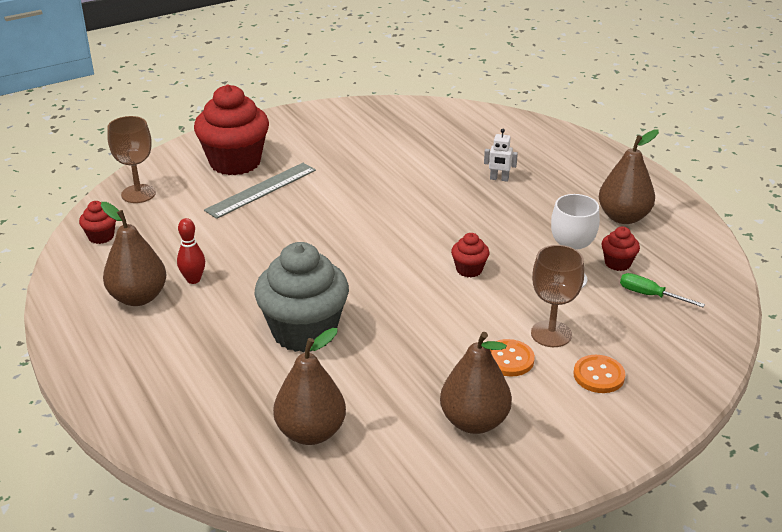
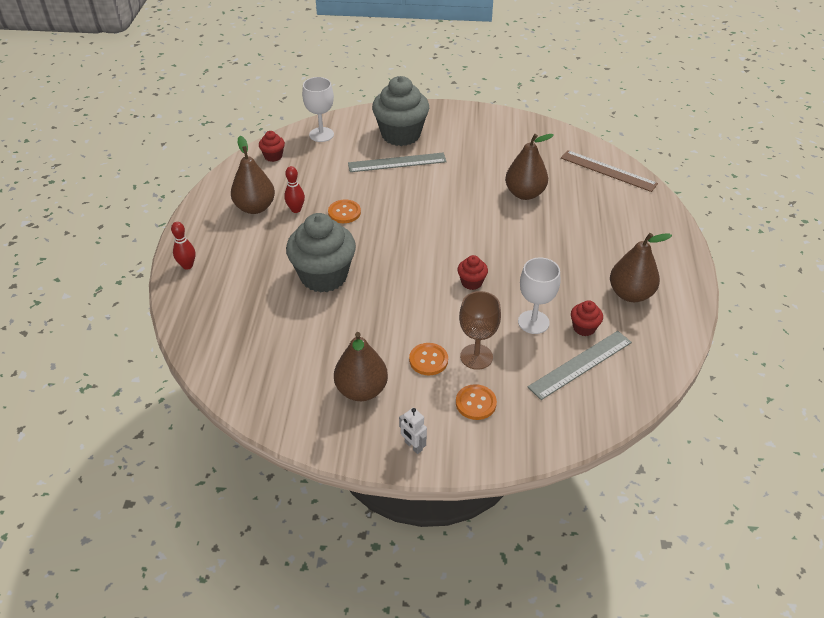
camera: 35 degrees right, 10 degrees up
brown goblet [107,116,156,203] -> white goblet [302,77,334,142]
red cupcake [194,84,269,175] -> grey cupcake [372,76,429,146]
brown pear [273,328,346,445] -> brown pear moved to [505,134,554,200]
white robot [484,129,518,182] -> white robot moved to [399,408,427,454]
green screwdriver [620,273,705,307] -> grey ruler [528,331,632,400]
none -> red bowling pin [171,222,195,270]
none -> orange button [328,200,361,223]
none -> brown ruler [561,150,658,192]

